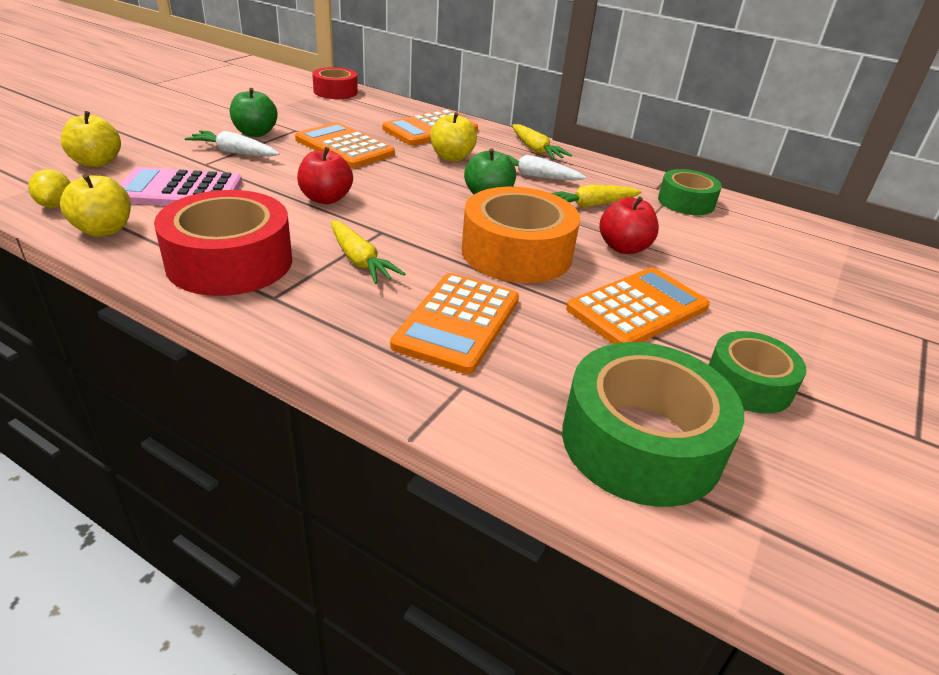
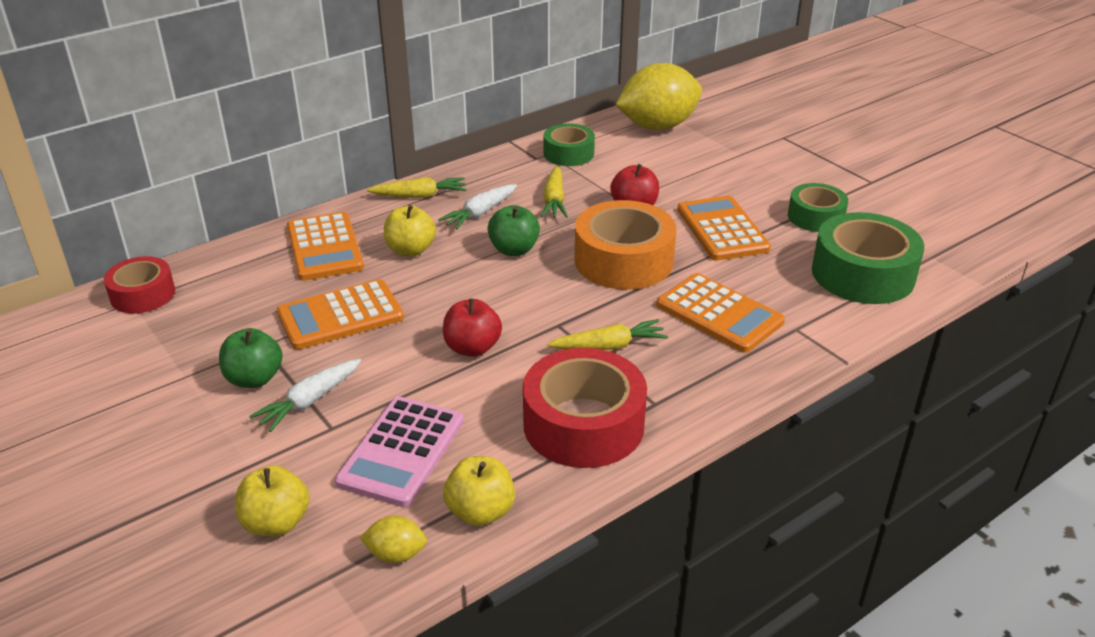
camera: 65 degrees left, 0 degrees up
none -> yellow lemon [615,63,702,130]

